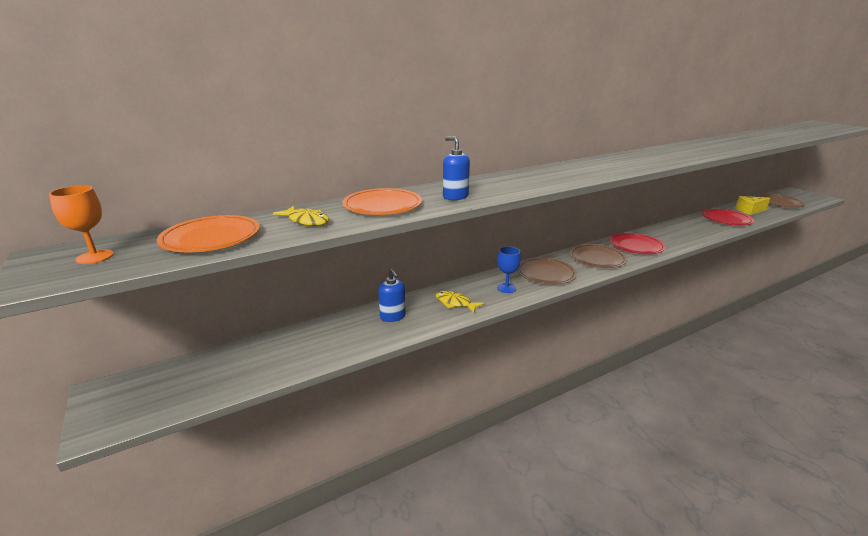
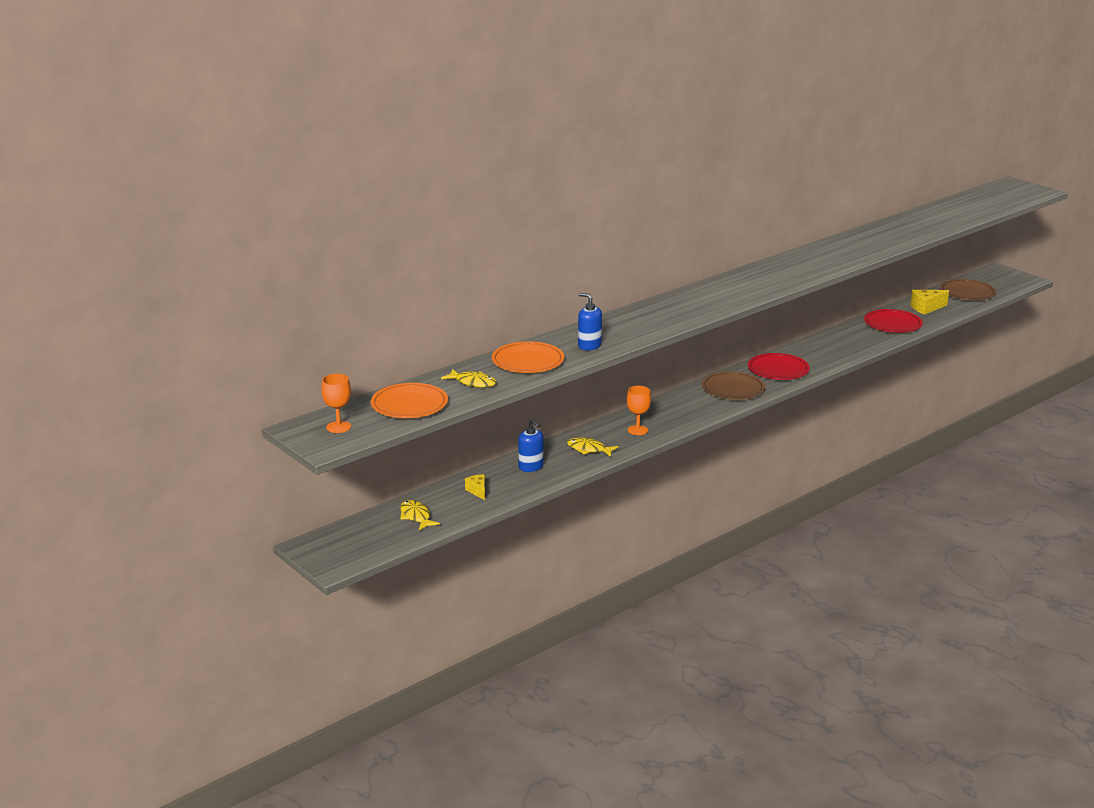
camera: 10 degrees left, 0 degrees up
blue goblet [497,246,521,293] -> orange goblet [627,386,651,435]
brown plate [517,257,577,285] -> none
none -> yellow fish [400,500,440,530]
none -> yellow cheese [465,474,485,500]

